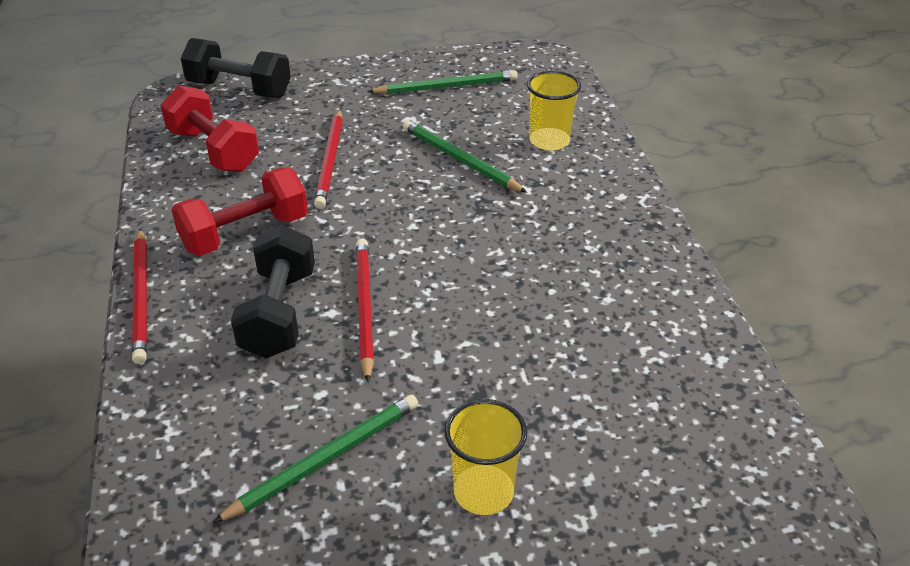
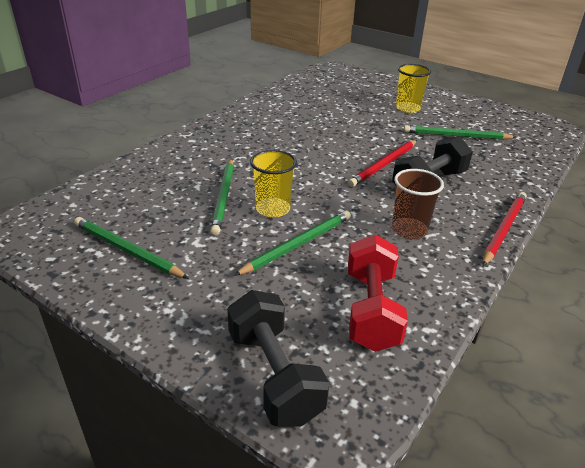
camera: 135 degrees left, 5 degrees down
red dumbbell [172,167,308,256] -> brown cup [392,169,444,239]
red pencil [314,109,343,209] -> green pencil [234,211,351,276]
yellow cup [527,70,581,151] -> yellow cup moved to [250,150,297,218]

